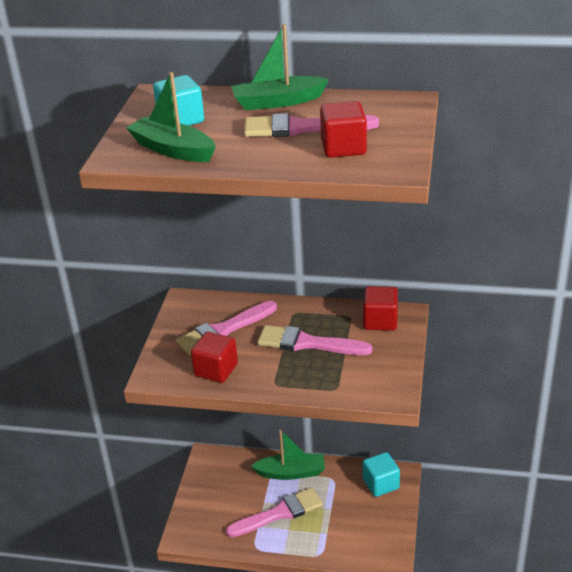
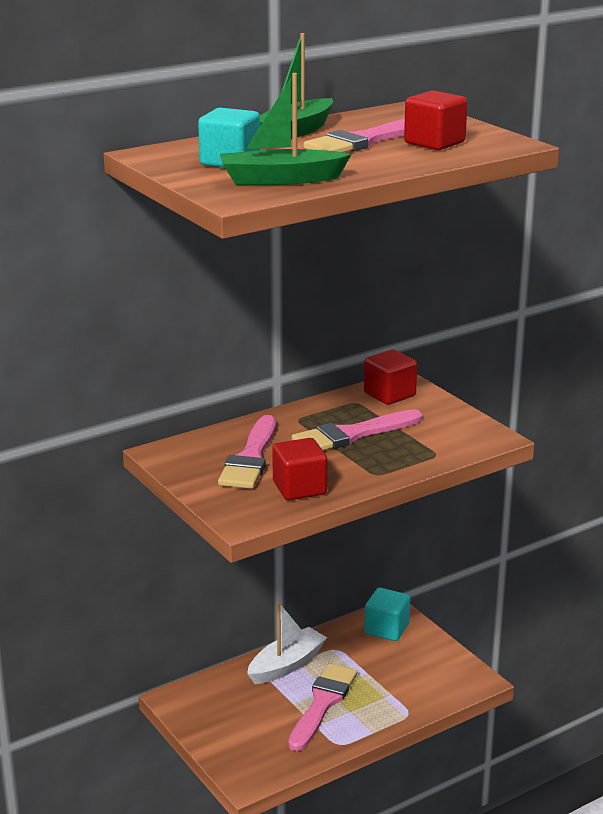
camera: 45 degrees left, 10 degrees down
green boat [251,430,325,480] -> white boat [247,602,327,684]

